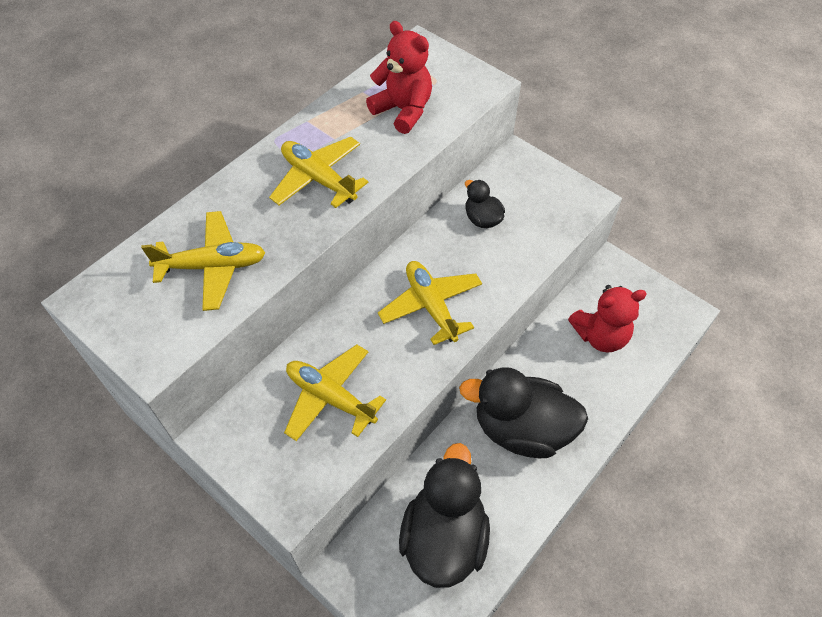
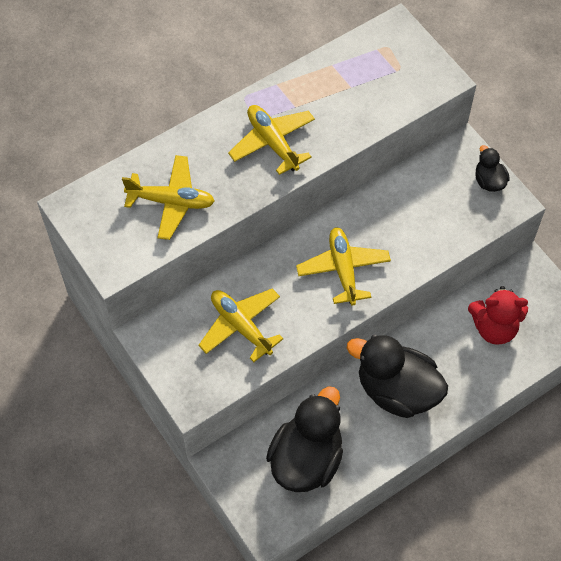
camera: 15 degrees right, 5 degrees up
red teddy bear [366,21,432,134] -> none
black duck [465,180,505,228] -> black duck moved to [475,145,510,192]

